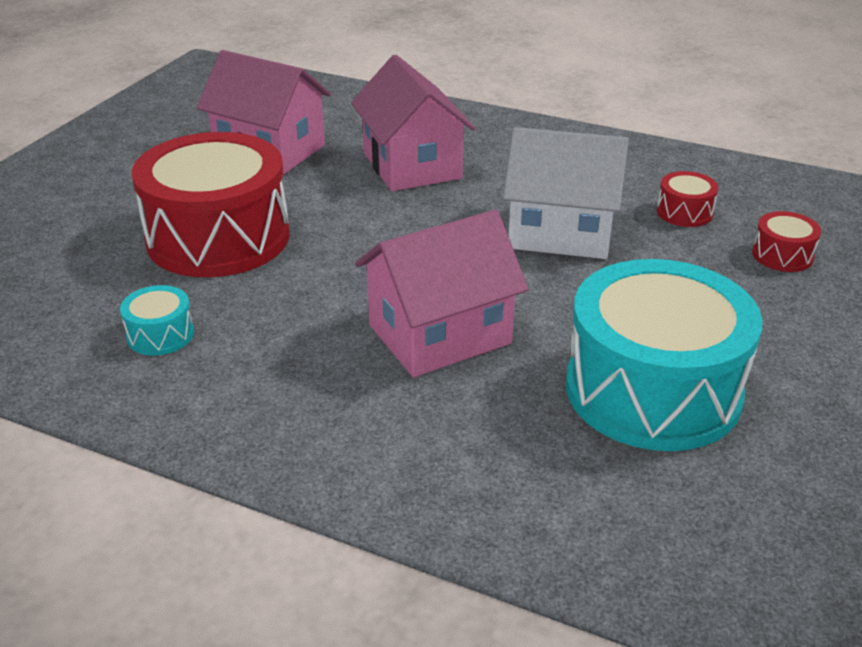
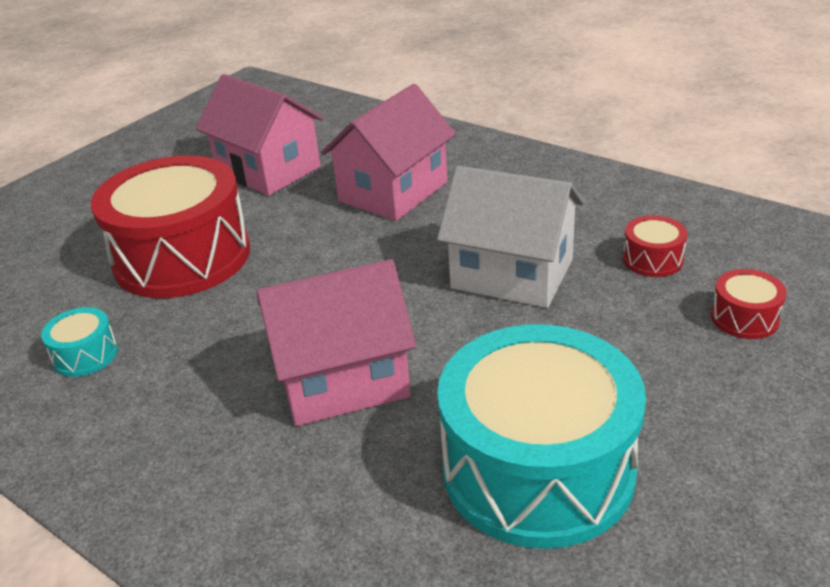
camera: 15 degrees right, 0 degrees up
pink house [351,55,475,191] -> pink house turned 45 degrees clockwise [321,84,456,221]

